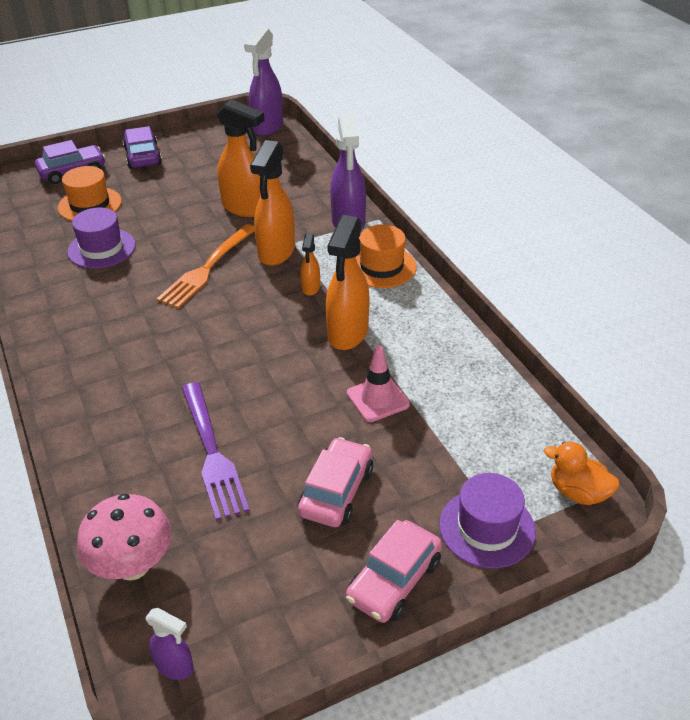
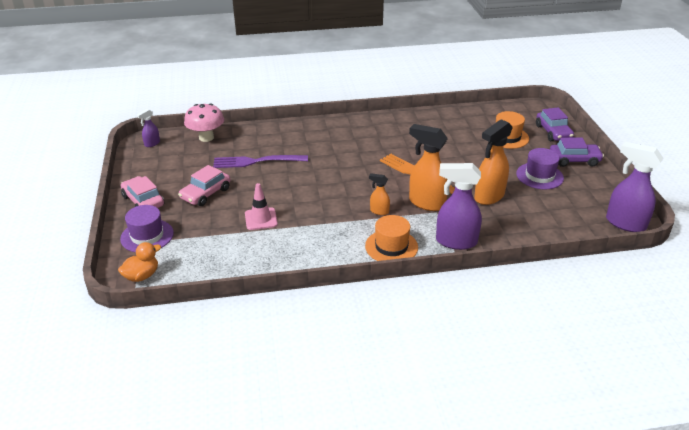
camera: 105 degrees right, 5 degrees down
purple hat [67,208,136,268] -> purple hat moved to [516,148,564,190]
pink car [298,437,373,527] -> pink car turned 90 degrees clockwise [178,165,230,206]
orange spray bottle [326,215,370,350] -> none

